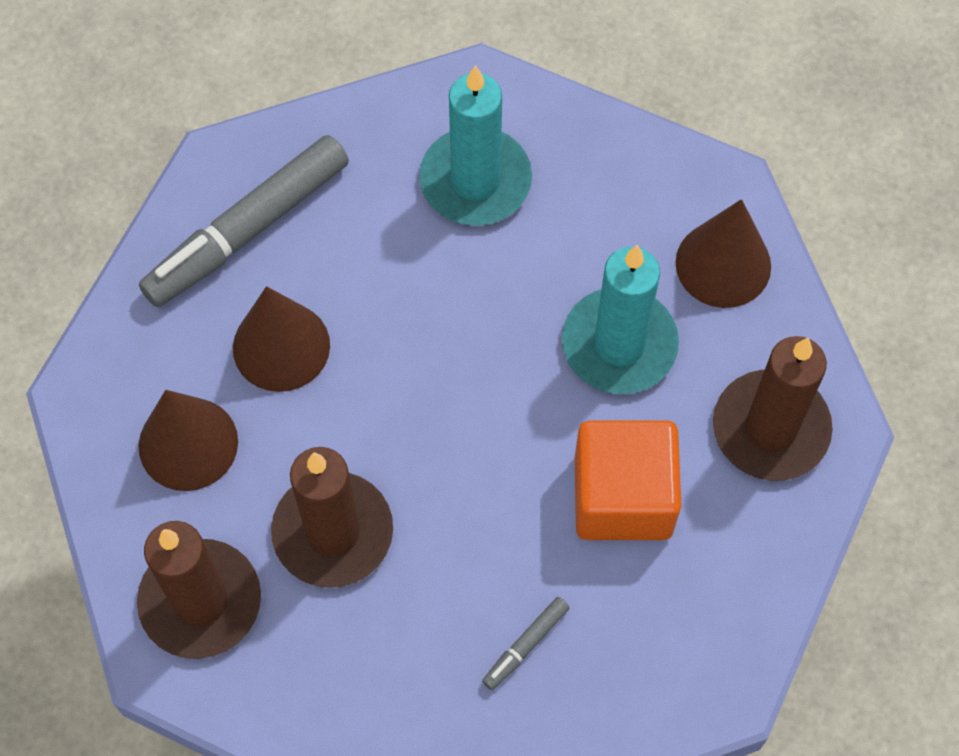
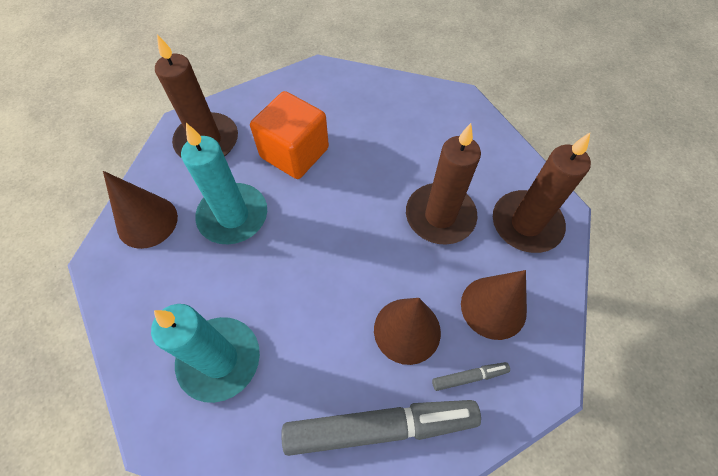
camera: 145 degrees left, 5 degrees down
grey marker [482,597,569,690] -> grey marker moved to [432,362,510,391]

